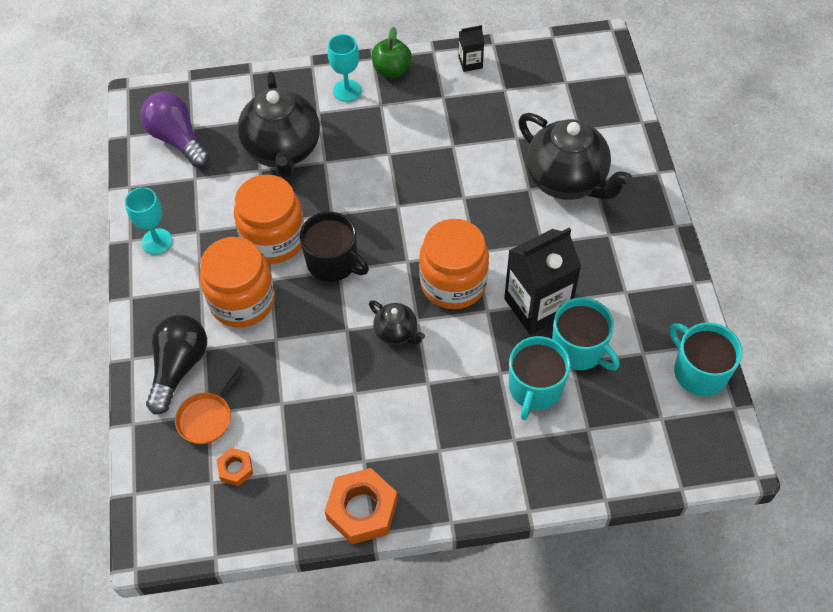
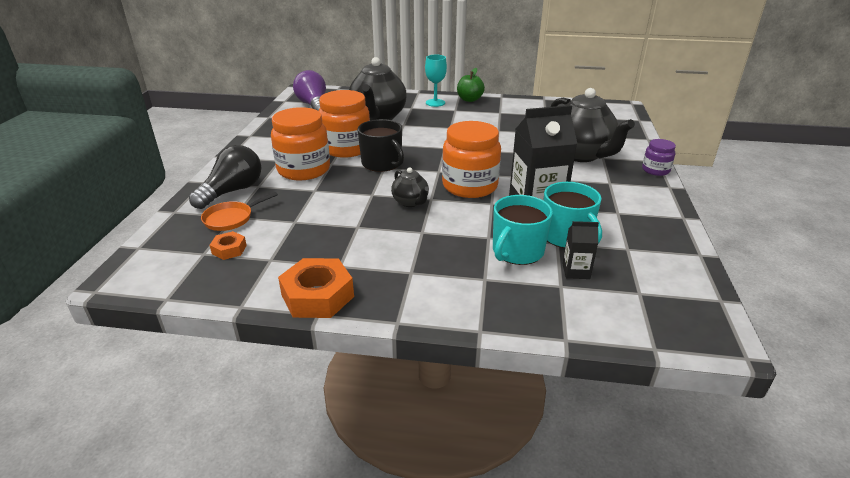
camera: 15 degrees right, 25 degrees down
turquoise goblet [125,187,172,255] -> none
black carton [459,25,484,72] -> black carton moved to [562,221,599,279]
turquoise mug [669,322,742,396] -> none
none -> purple jar [642,139,676,176]

